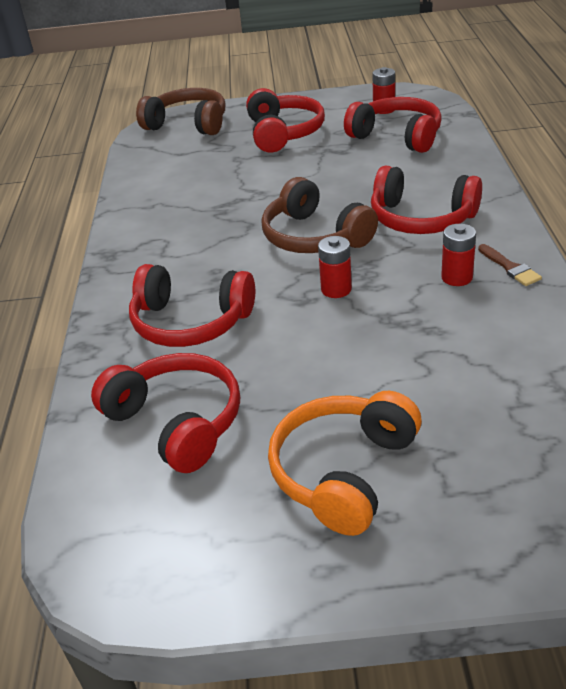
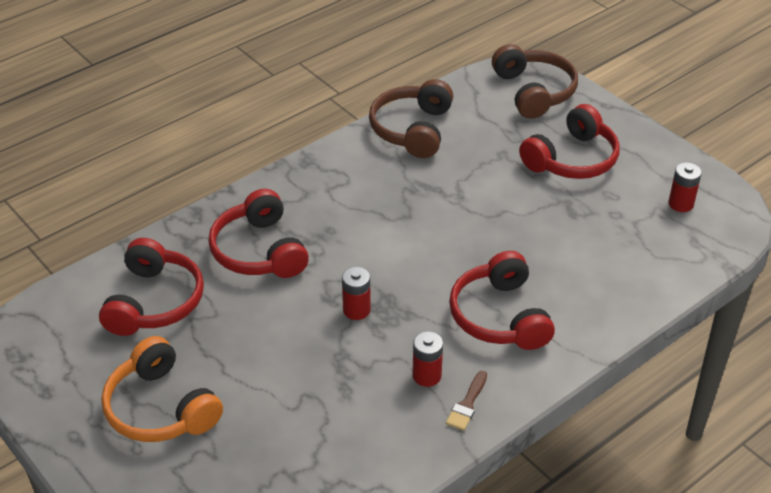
camera: 50 degrees right, 5 degrees up
brown headphones [262,177,378,253] -> brown headphones moved to [369,79,453,158]
orange headphones [268,391,422,536] -> orange headphones turned 120 degrees counterclockwise [101,336,223,442]
red headphones [344,97,442,153] -> none

